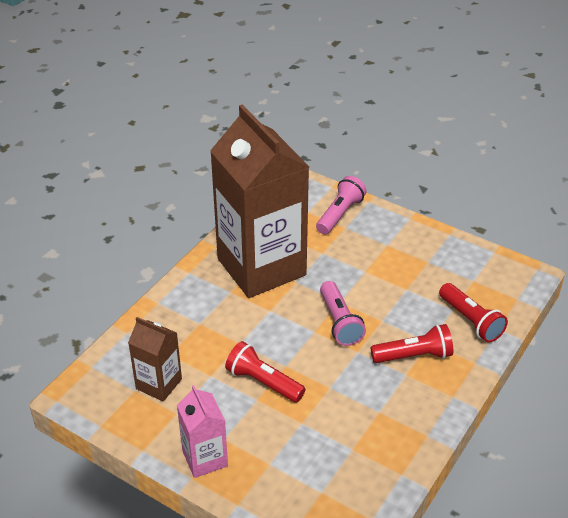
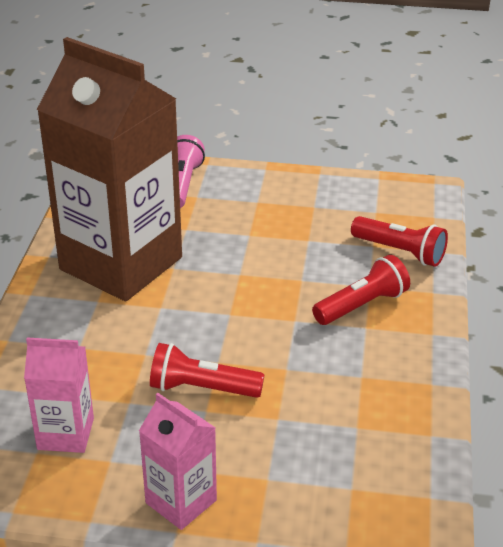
camera: 25 degrees left, 5 degrees down
brown carton [128,317,182,402] -> pink carton [24,337,94,453]
pink flashlight [320,281,366,346] -> none

